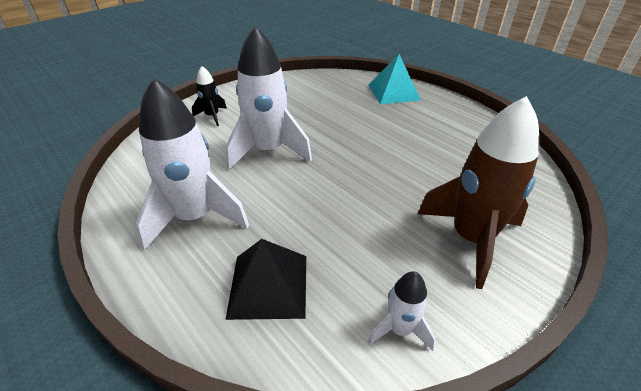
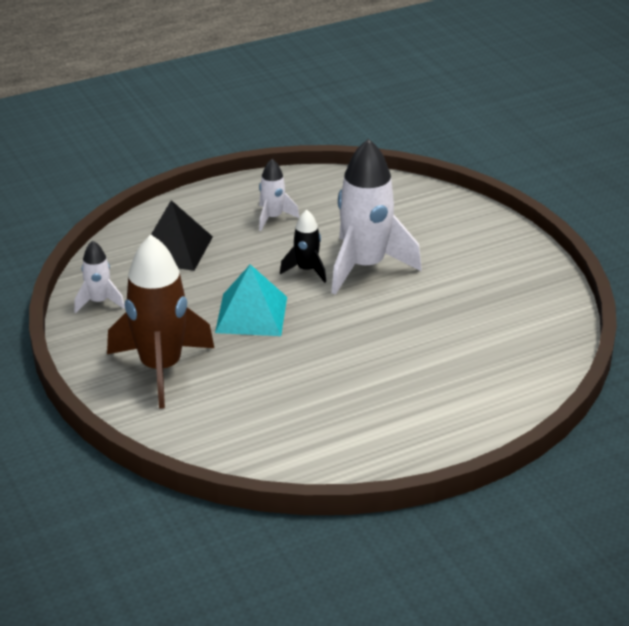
camera: 105 degrees right, 5 degrees down
white rocket [136,78,249,250] -> white rocket [259,159,299,231], size x0.49
black rocket [192,66,227,126] -> black rocket moved to [280,210,326,283]
turquoise pyramid [369,54,421,104] -> turquoise pyramid moved to [215,264,287,336]

